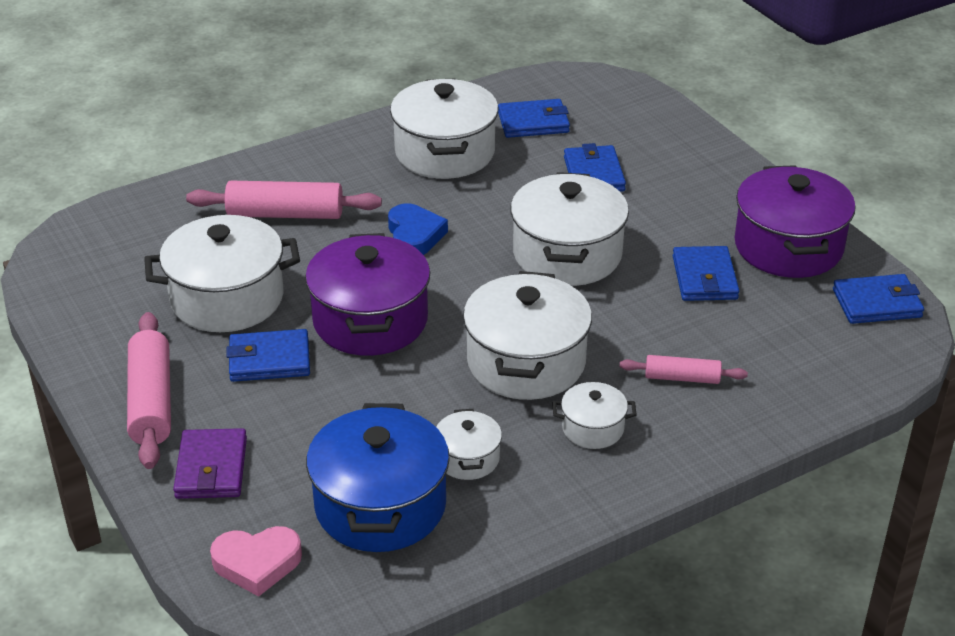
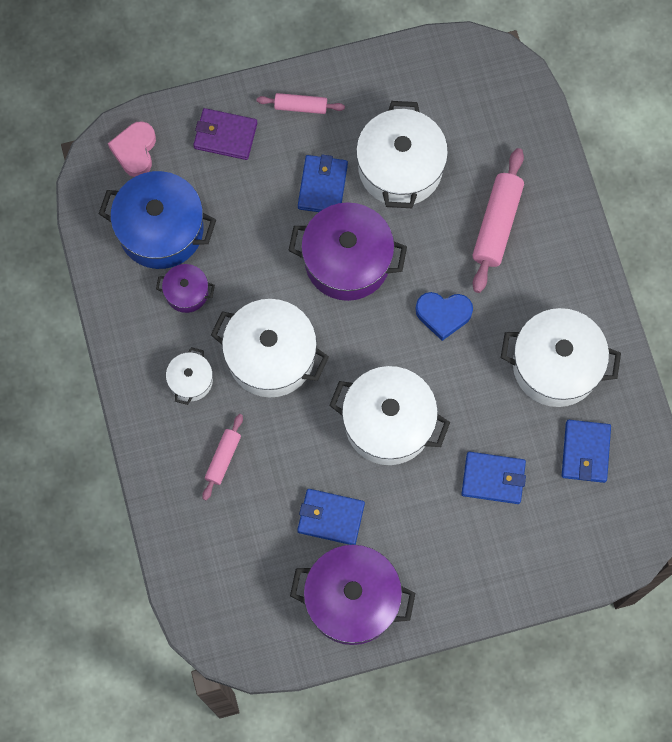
camera: 105 degrees right, 35 degrees up
pink rolling pin [127,312,171,469] -> pink rolling pin [257,93,345,114], size x0.57
white pot [436,409,502,480] -> purple pot [156,264,215,313]
blue wallet [833,274,924,324] -> none

